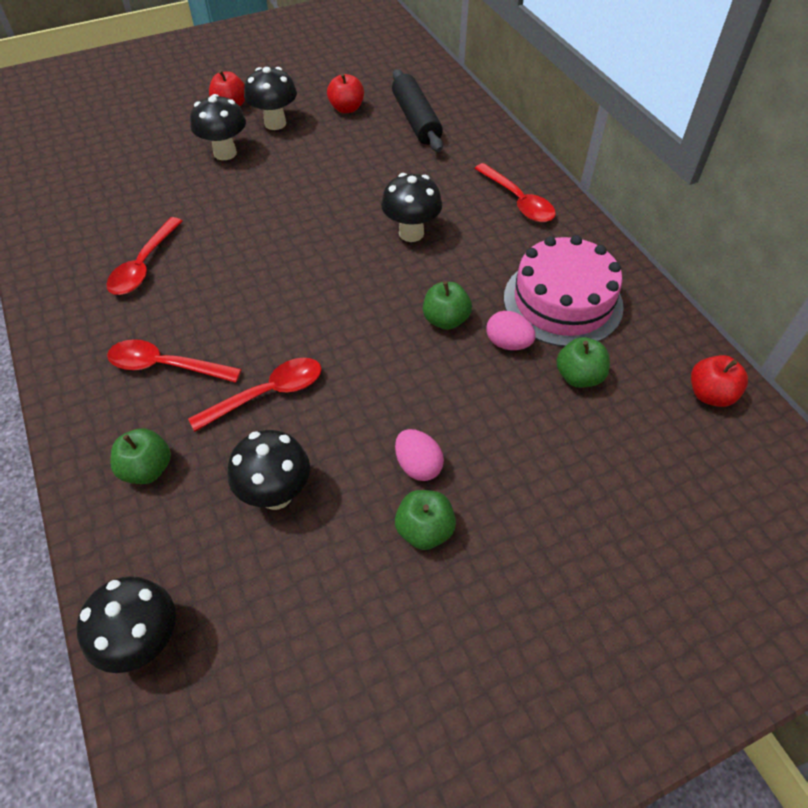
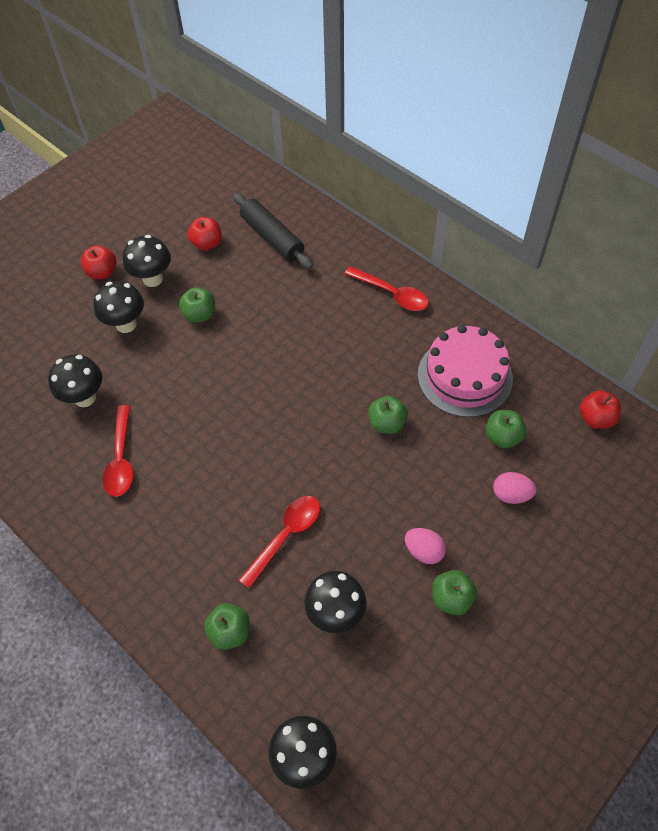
camera: 20 degrees left, 5 degrees up
red spoon [107,339,242,383] -> none
black mushroom [381,173,442,242] -> black mushroom moved to [48,355,102,407]
pink egg [486,311,536,350] -> pink egg moved to [493,472,537,504]
none -> green apple [179,287,215,323]

